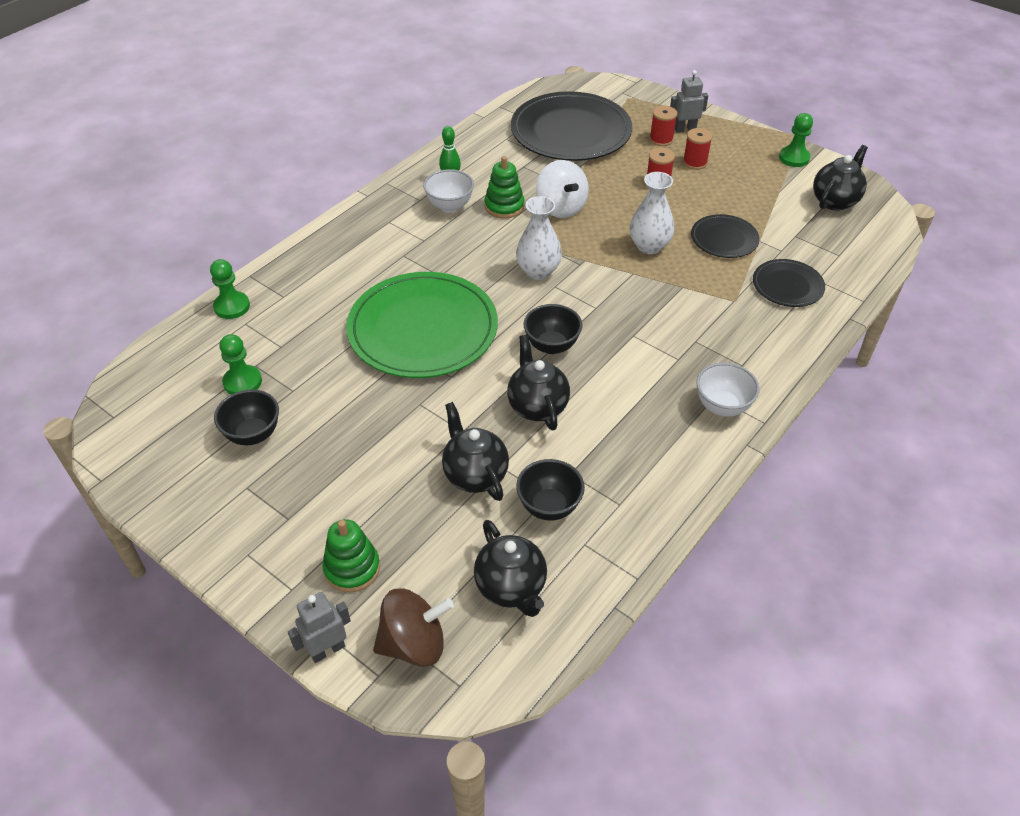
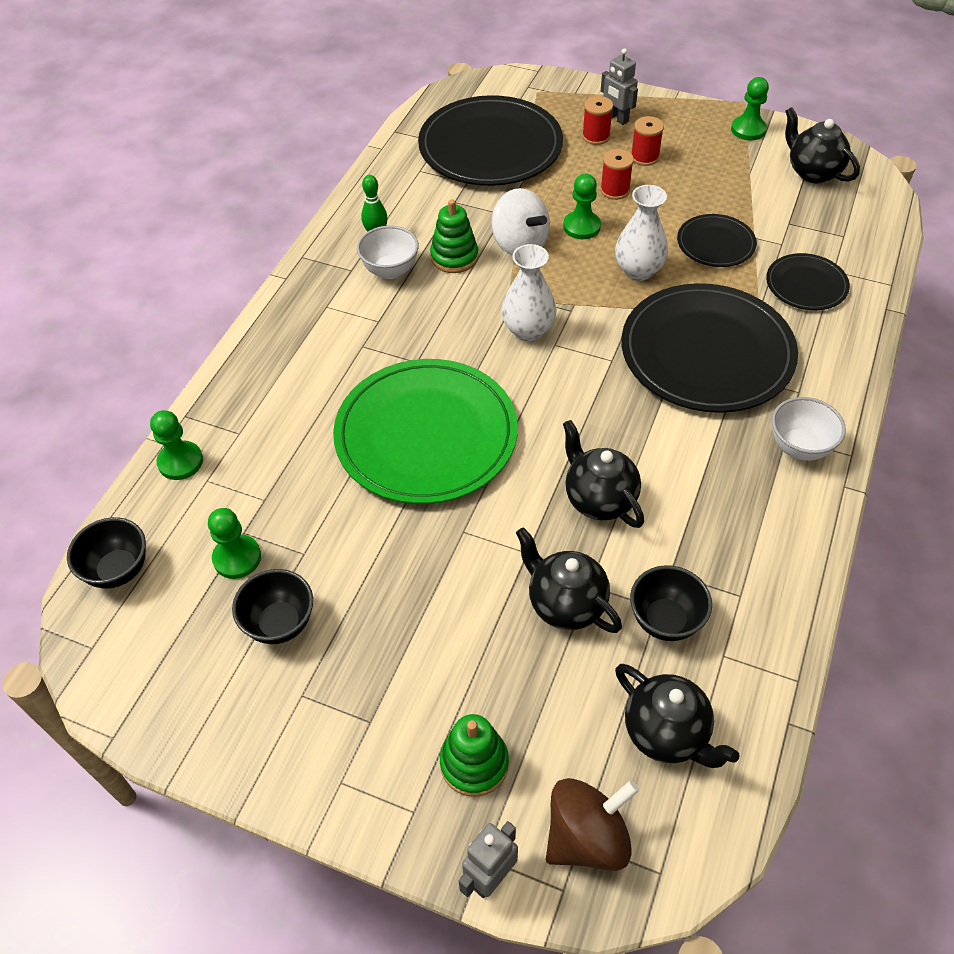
camera: 15 degrees left, 5 degrees up
black bowl [524,304,582,354] -> black bowl moved to [67,517,146,589]
grey robot [670,70,708,133] -> grey robot turned 105 degrees counterclockwise [601,48,638,125]
black teapot [813,145,868,211] -> black teapot turned 60 degrees counterclockwise [785,107,860,183]
none -> green pawn [563,174,601,239]
none -> black plate [622,283,798,413]

